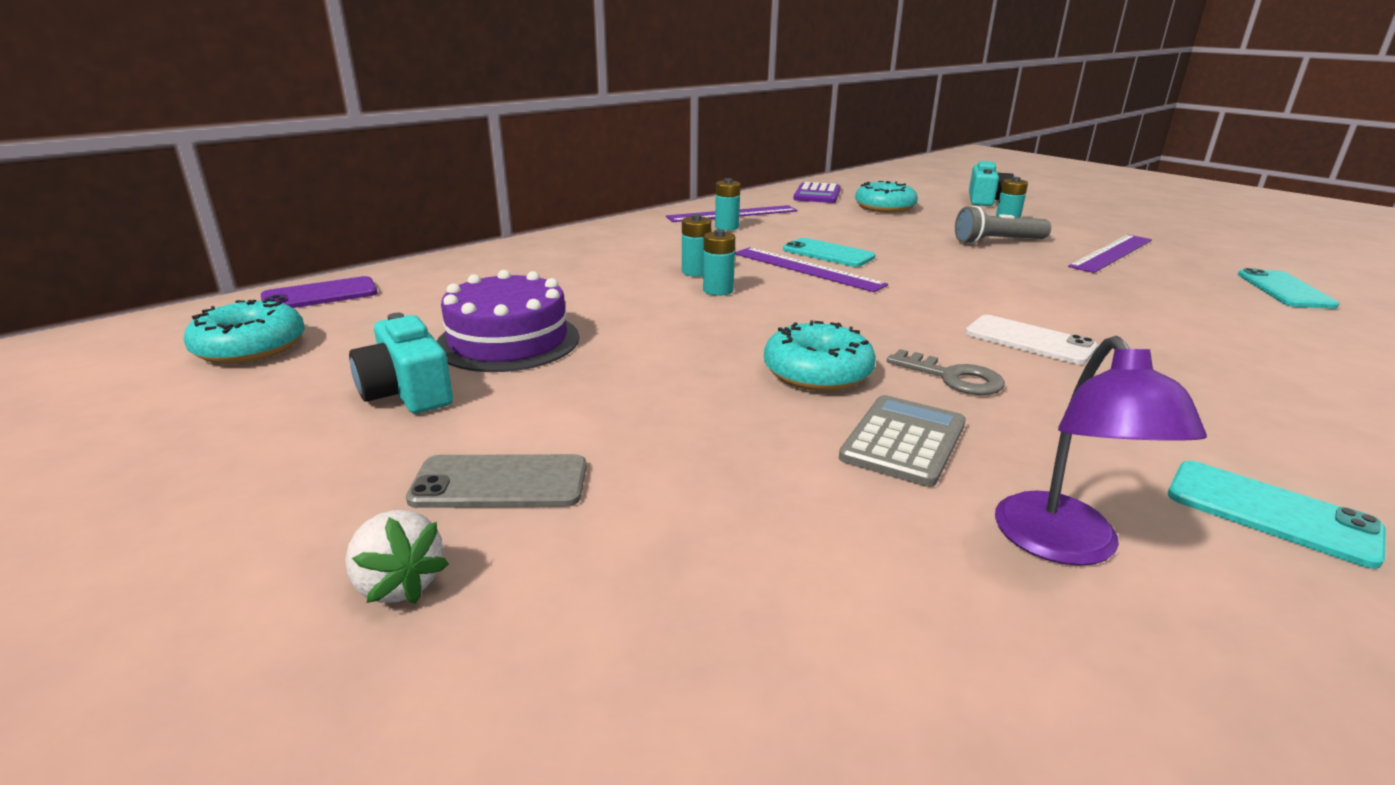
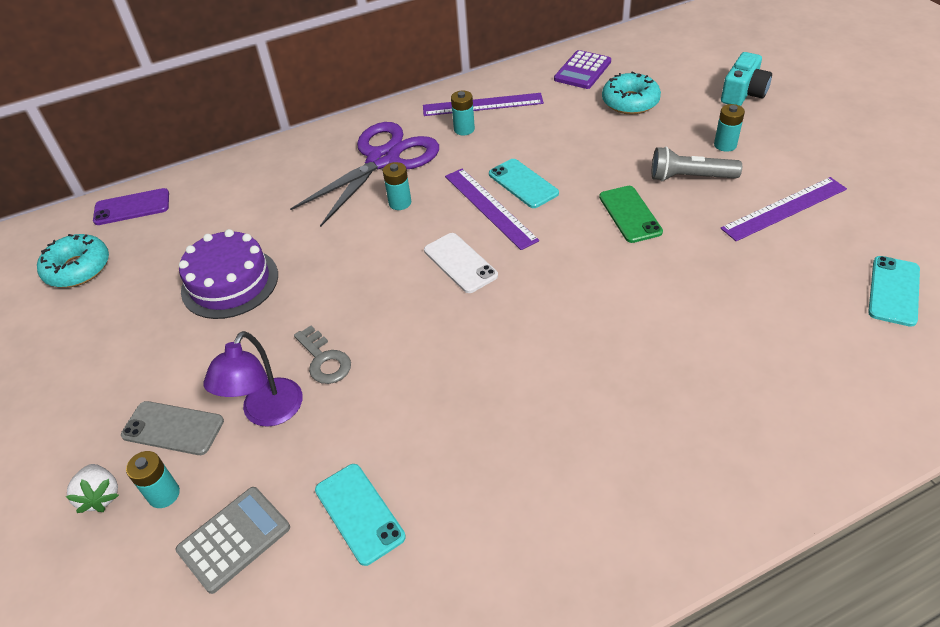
camera: 20 degrees right, 20 degrees up
turquoise camera [349,313,453,413] -> none
turquoise battery [703,229,735,296] -> turquoise battery moved to [126,451,180,508]
turquoise donut [764,320,876,391] -> none
grey calculator [839,395,966,487] -> grey calculator moved to [176,487,290,594]
grey key [887,349,1005,395] -> grey key moved to [294,326,351,384]
white phone [965,315,1098,365] -> white phone moved to [424,233,498,293]
purple lamp [995,336,1207,566] -> purple lamp moved to [204,331,303,427]
turquoise phone [1168,461,1386,569] -> turquoise phone moved to [315,464,406,566]
none -> purple scissors [290,122,439,227]
none -> green phone [599,186,663,243]

